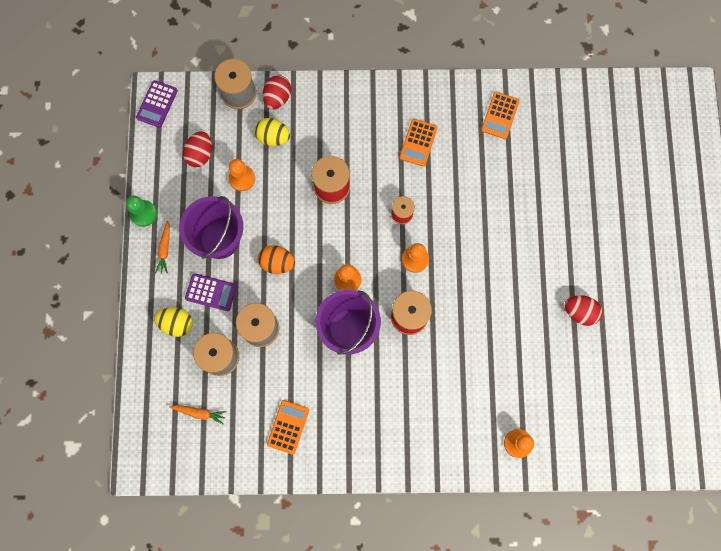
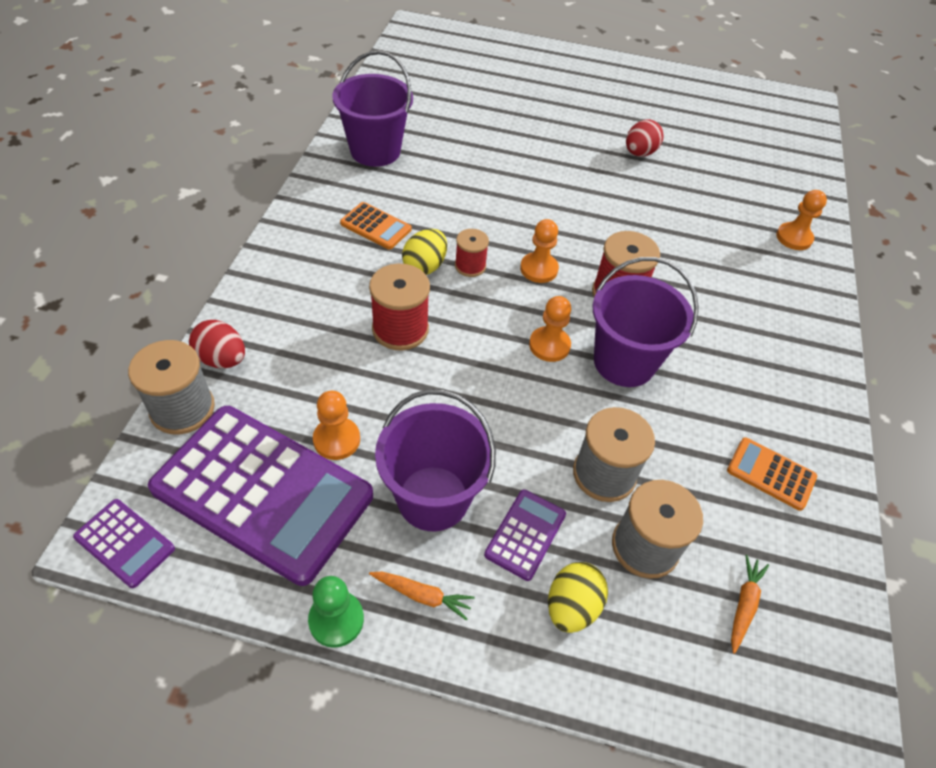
camera: 80 degrees left, 25 degrees down
red egg [183,131,212,167] -> purple calculator [148,406,373,586]
yellow egg [254,118,290,146] -> yellow egg moved to [402,229,447,275]
orange egg [258,245,295,274] -> none
orange calculator [481,92,520,139] -> purple bucket [332,50,413,167]

